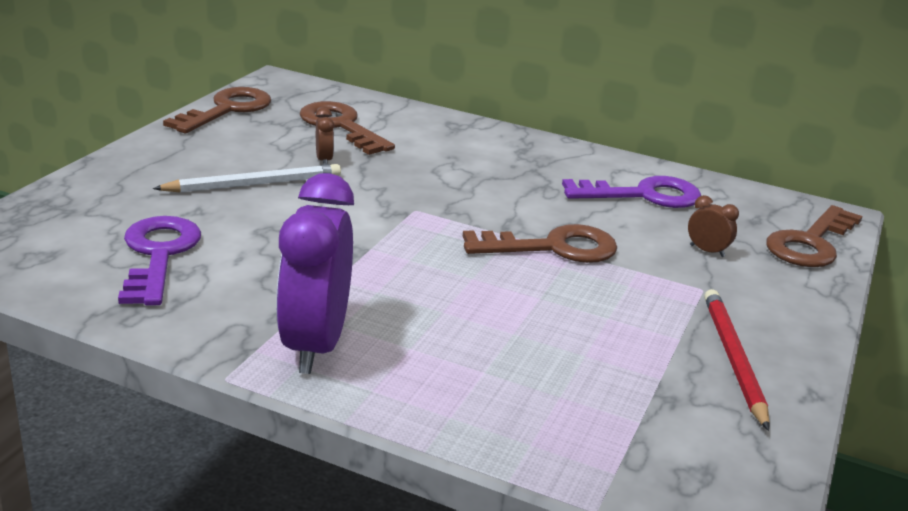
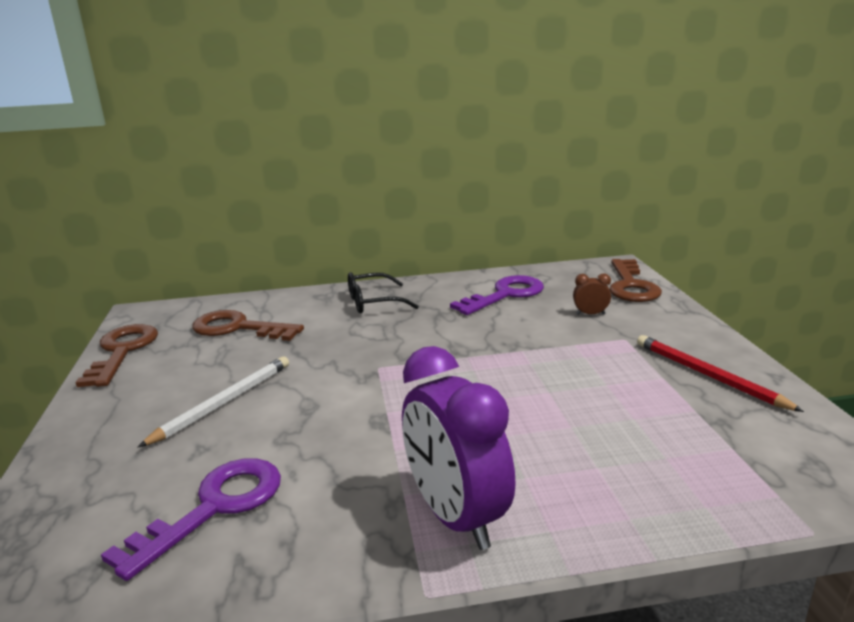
camera: 30 degrees left, 5 degrees down
purple key [118,216,201,306] -> purple key turned 75 degrees clockwise [101,458,281,581]
brown clock [316,108,335,165] -> none
brown key [463,224,617,263] -> none
none -> black glasses [348,272,419,313]

